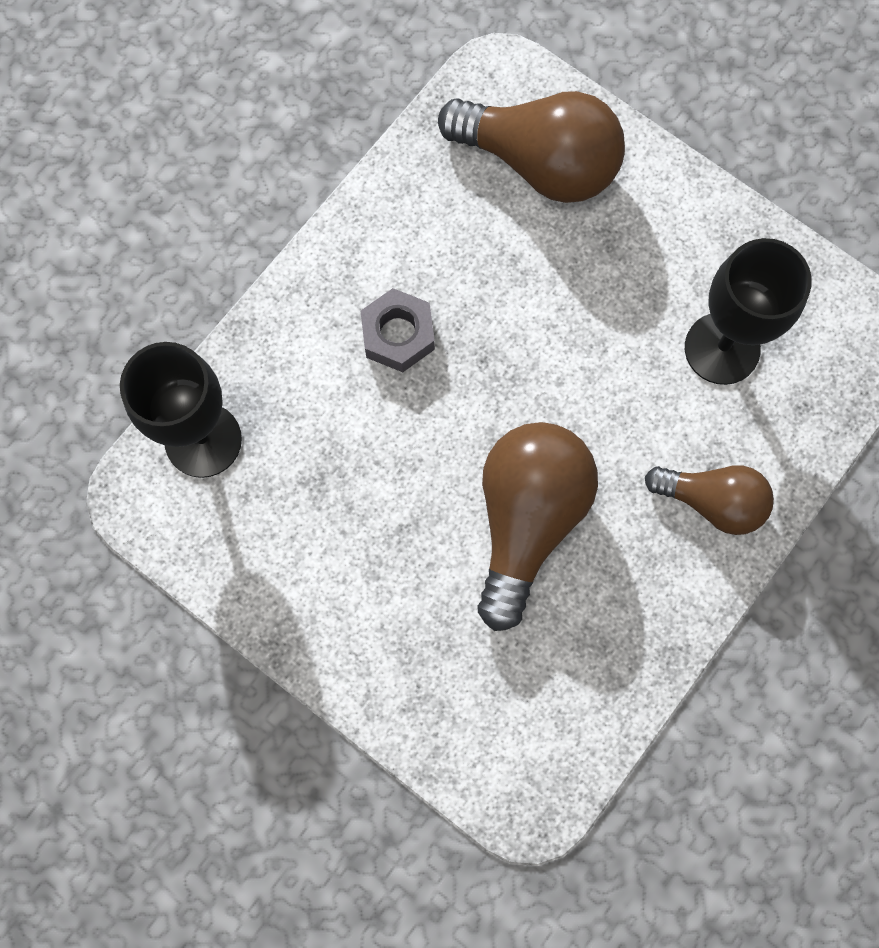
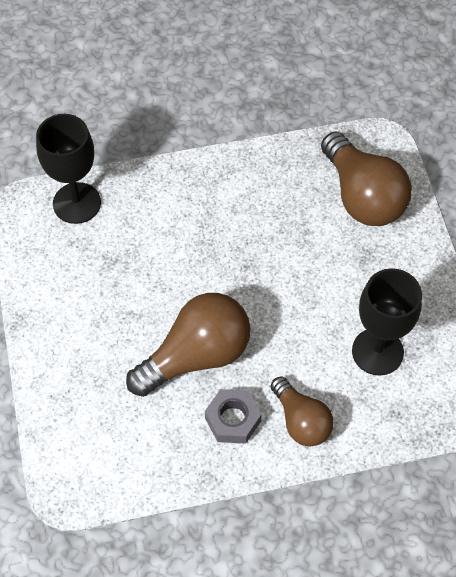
camera: 40 degrees right, 15 degrees down
grey nut [361,288,435,372] -> grey nut moved to [205,389,262,444]

